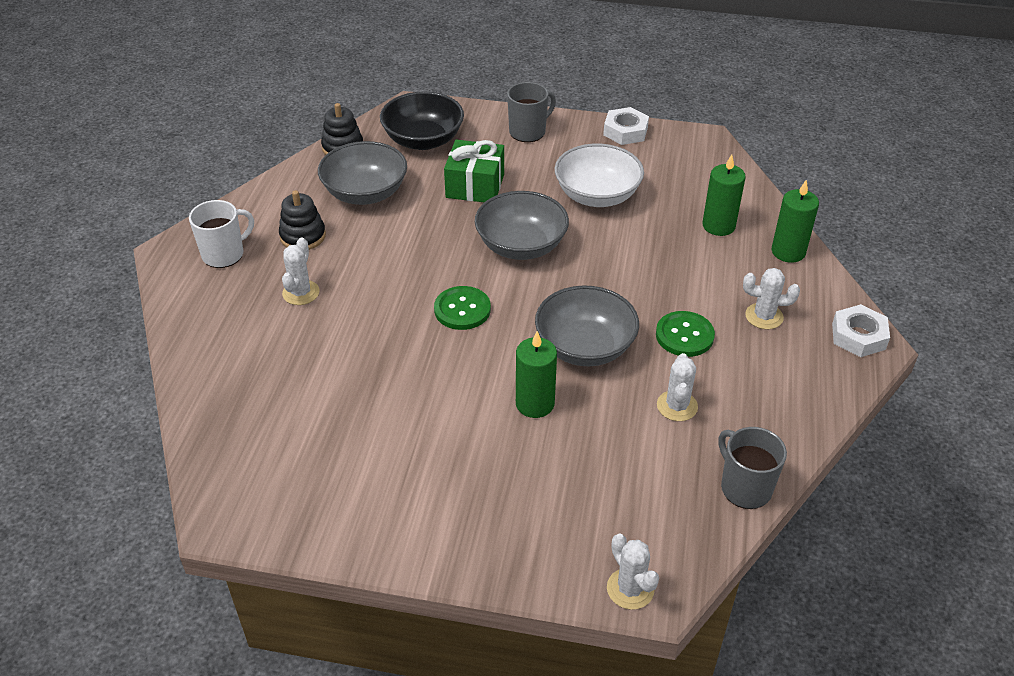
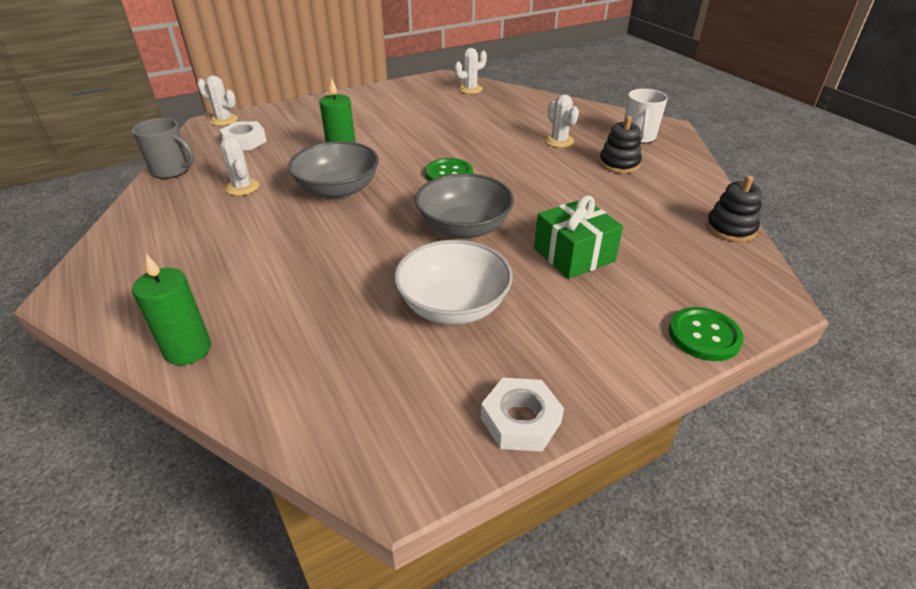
camera: 140 degrees right, 5 degrees down
grey bowl [318,141,407,205] -> none
black bowl [380,91,464,150] -> none
grey mug [507,82,556,142] -> none
green button [656,311,715,357] -> green button moved to [669,307,744,361]
green candle [702,154,746,236] -> none
white cactus [743,268,800,329] -> white cactus moved to [454,48,487,94]
white nut [832,304,890,357] -> white nut moved to [220,121,267,150]

